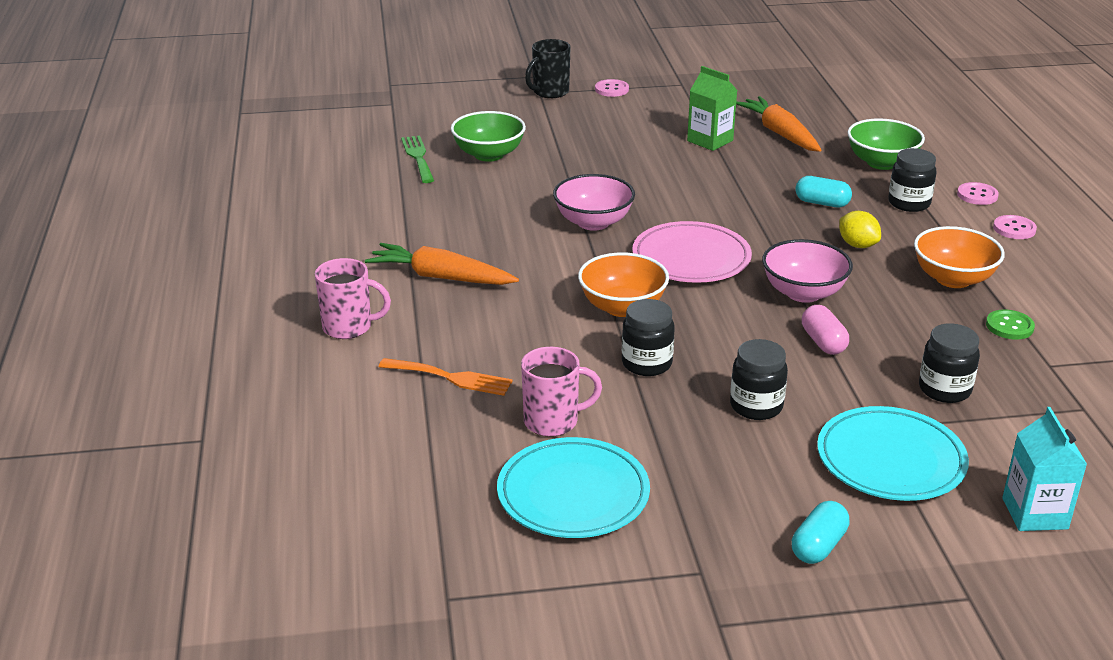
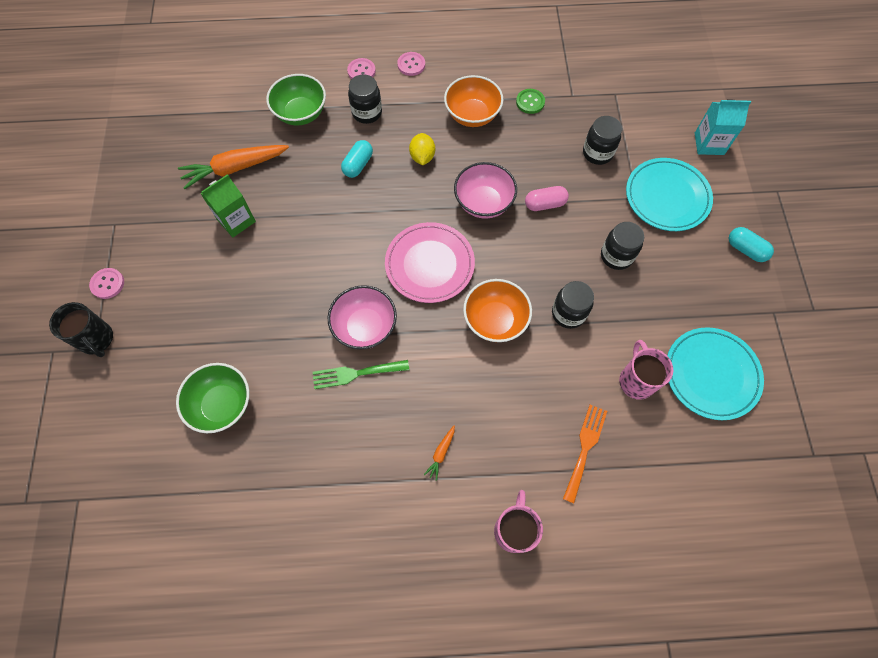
camera: 85 degrees left, 35 degrees up
orange carrot [365,243,519,285] -> orange carrot [424,426,455,481], size x0.44
green fork [401,136,434,183] -> green fork moved to [313,360,409,389]
yellow lemon [839,211,881,248] -> yellow lemon turned 60 degrees counterclockwise [409,133,435,165]

